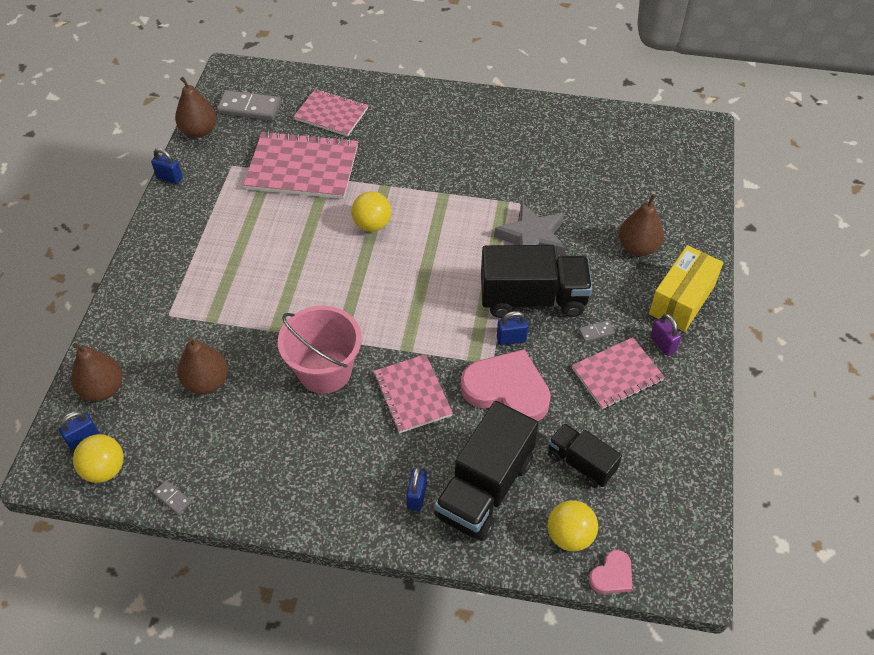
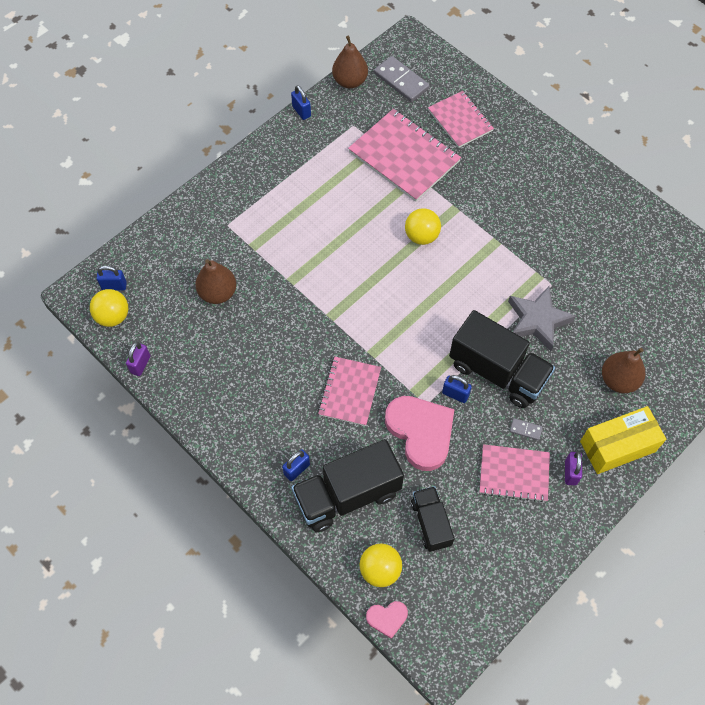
camera: 35 degrees right, 10 degrees up
brown pear [71,343,123,401] -> none
grey domino [153,480,192,515] -> purple padlock [126,342,150,376]
pink bucket [278,306,362,394] -> none

